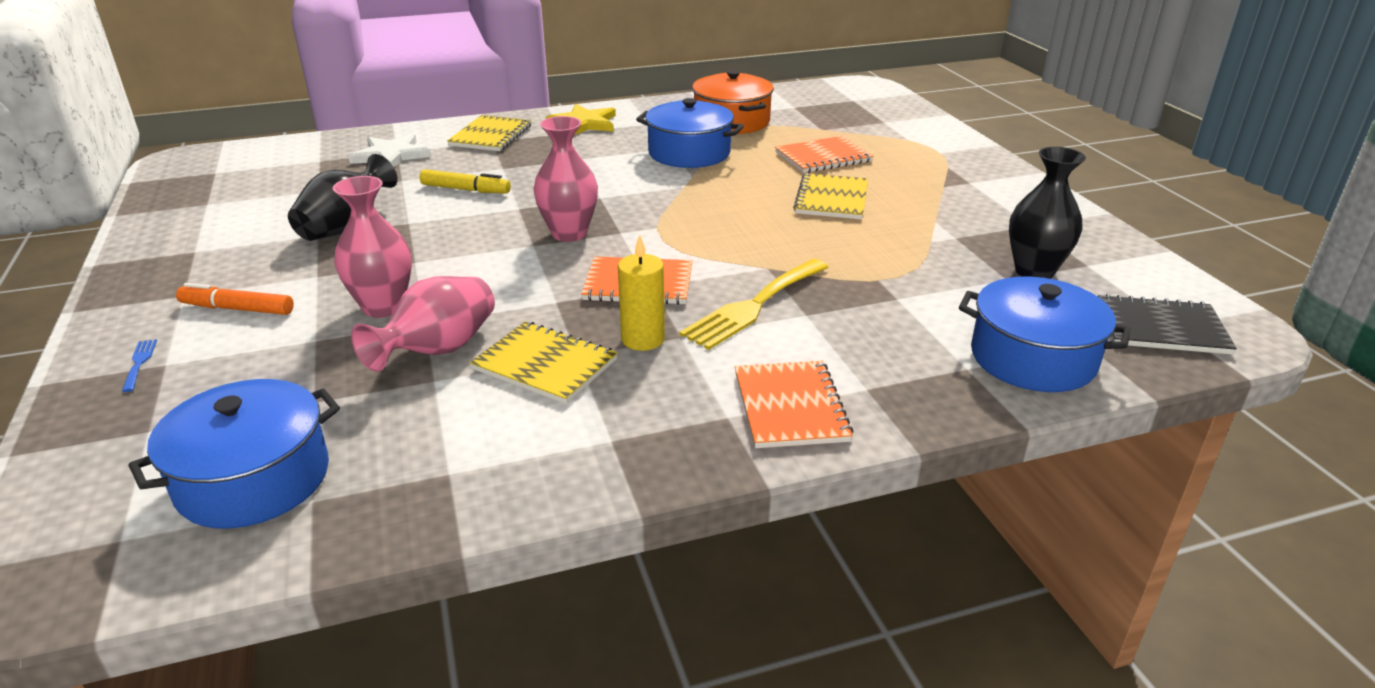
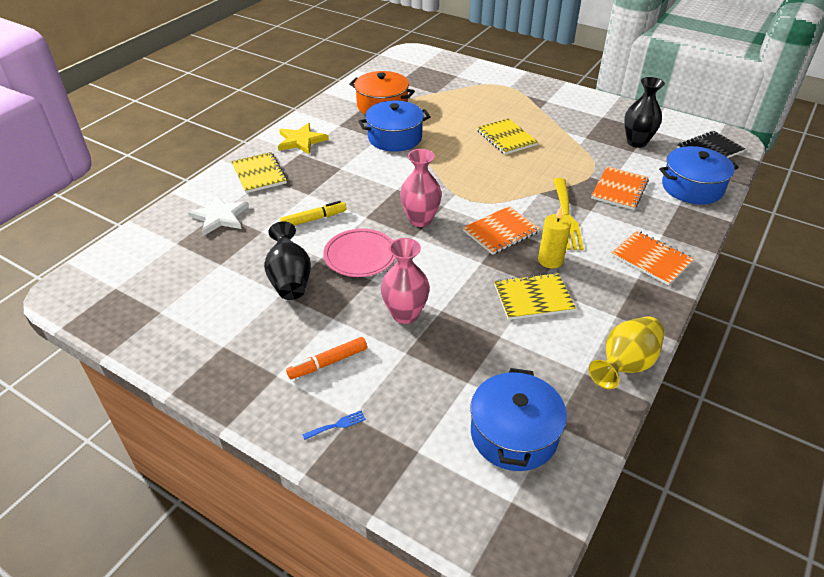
camera: 40 degrees left, 10 degrees up
blue fork [122,339,157,392] -> blue fork turned 120 degrees clockwise [302,411,366,440]
pink vase [351,276,495,372] -> none
orange notebook [775,136,873,173] -> orange notebook moved to [591,166,649,210]
none -> pink plate [323,229,396,277]
none -> yellow vase [589,316,665,389]

